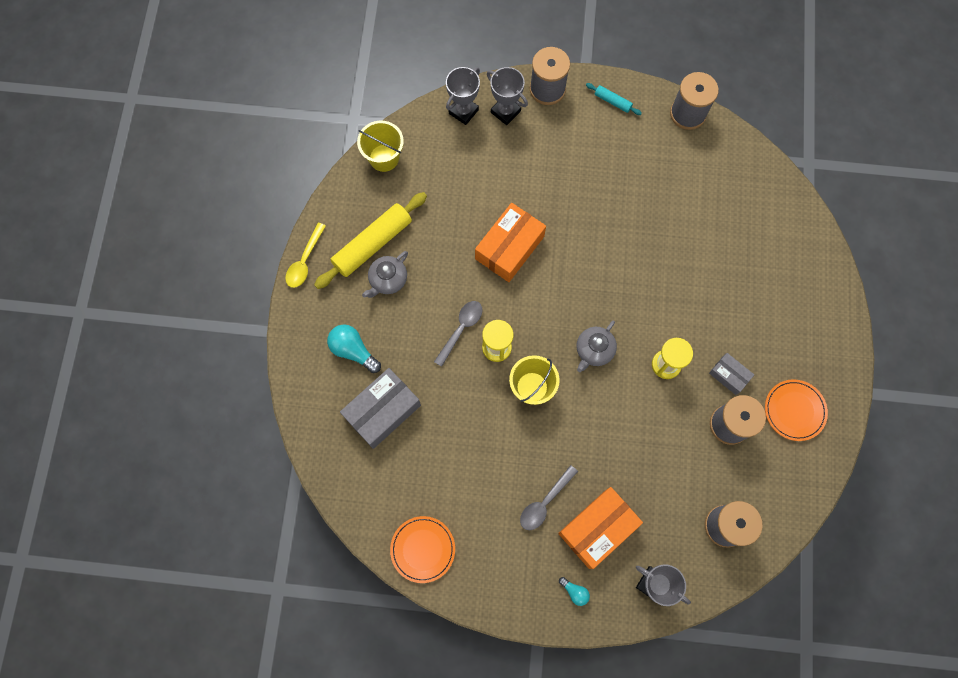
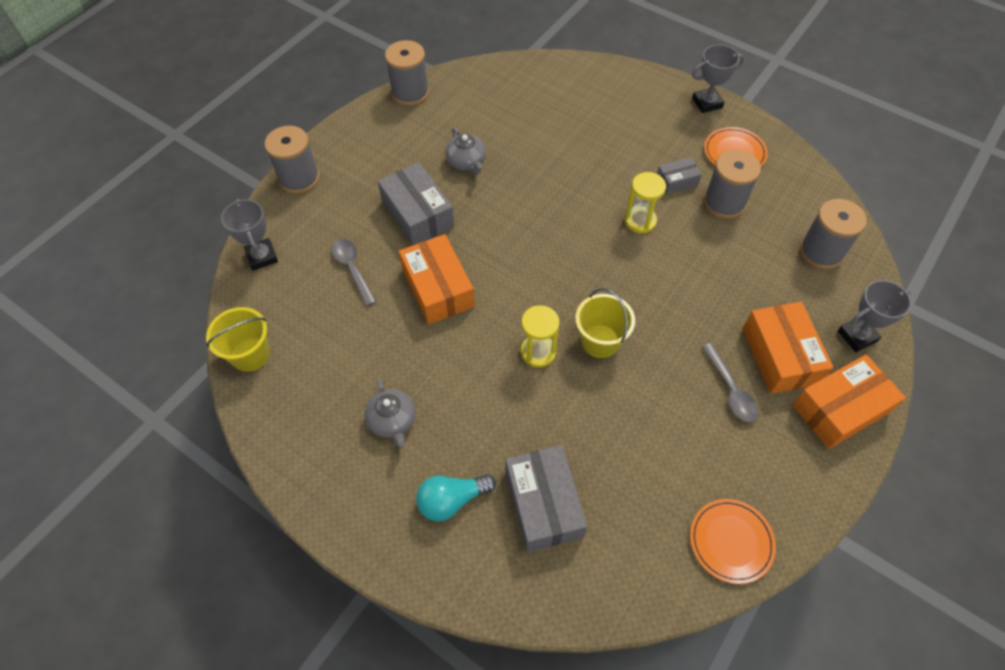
camera: 60 degrees left, 15 degrees down
yellow spoon [285,223,326,288] -> none
yellow rolling pin [314,192,427,289] -> none
grey spoon [434,301,483,367] -> grey spoon moved to [331,239,377,306]
grey trophy [487,67,528,125] -> grey trophy moved to [692,44,744,113]
turquoise light bulb [559,577,590,606] -> orange box [792,355,906,449]
grey teapot [577,321,617,372] -> grey teapot moved to [445,127,486,174]
turquoise rolling pin [586,83,642,115] -> none
none -> grey box [378,162,454,245]

